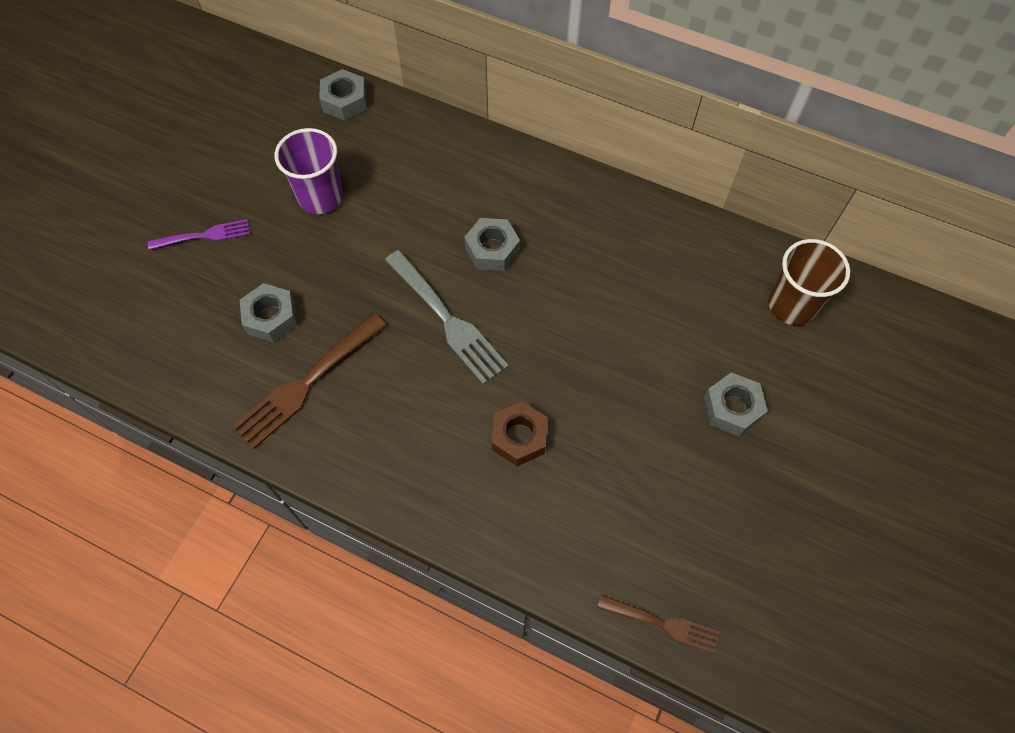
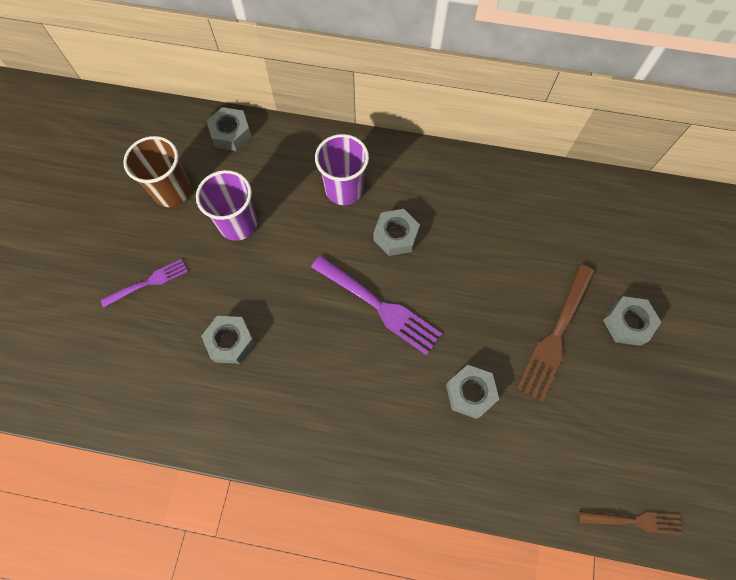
camera: 15 degrees left, 5 degrees up
brown fork [232,313,386,449] -> brown fork moved to [517,264,595,402]
grey fork [385,250,509,385] -> purple fork [311,256,442,355]
brown nut [491,401,548,466] -> grey nut [446,365,499,419]
brown cup [768,239,850,325] -> brown cup moved to [123,136,191,207]
none -> purple cup [315,134,369,205]

